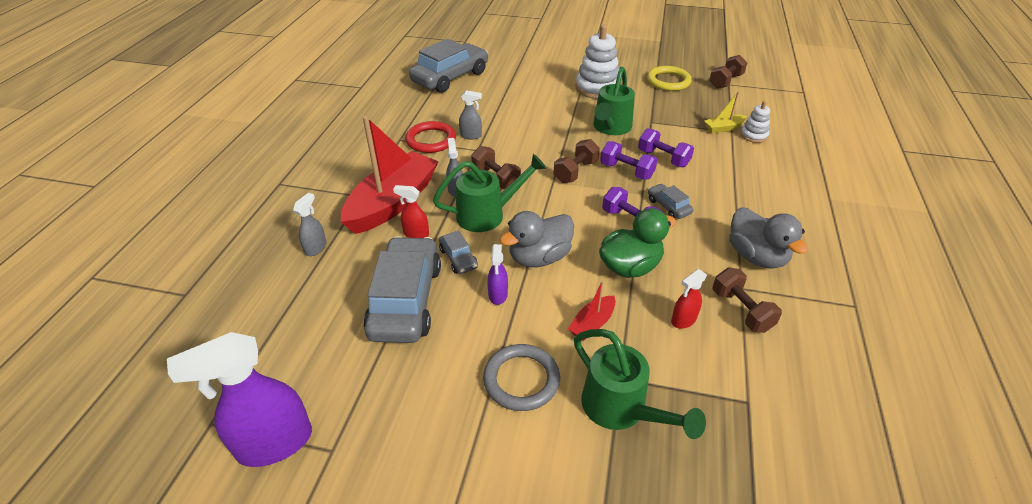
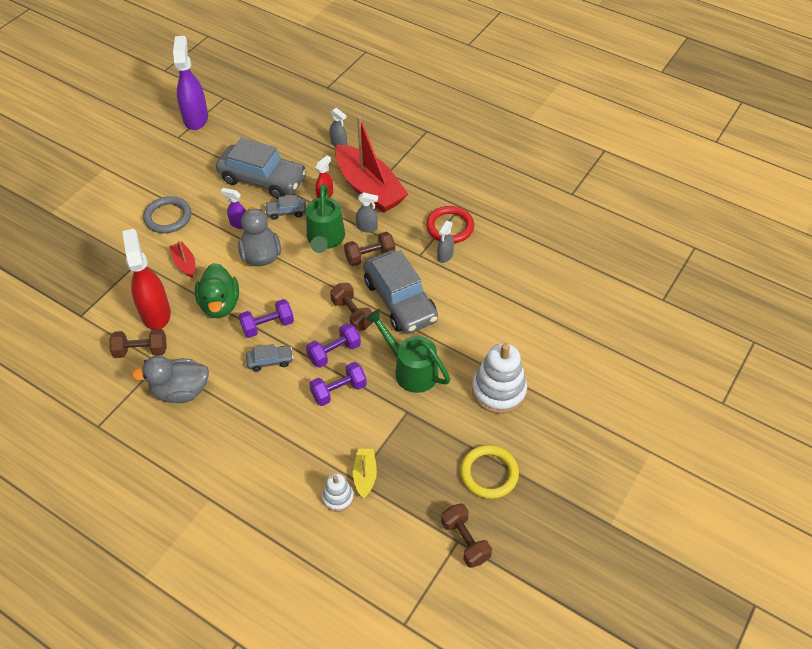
camera: 110 degrees right, 10 degrees up
grey car [409,39,488,93] -> grey car moved to [363,250,438,334]
green watering can [574,329,706,439] -> none
red spray bottle [671,269,707,329] -> red spray bottle [122,229,171,330], size x2.01

